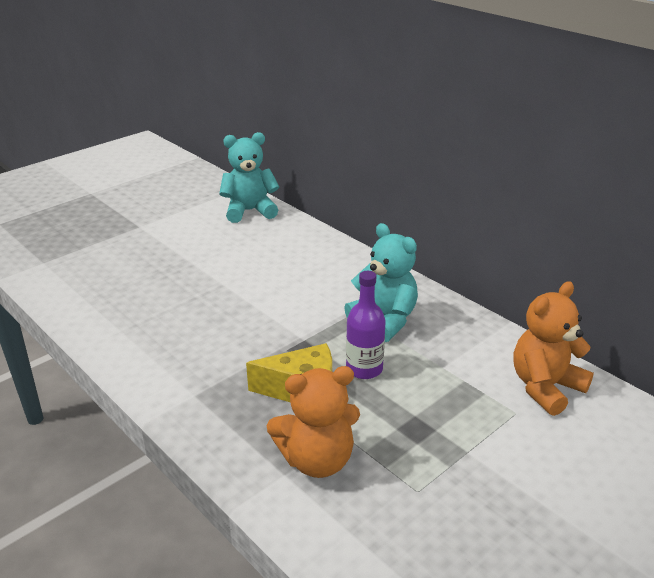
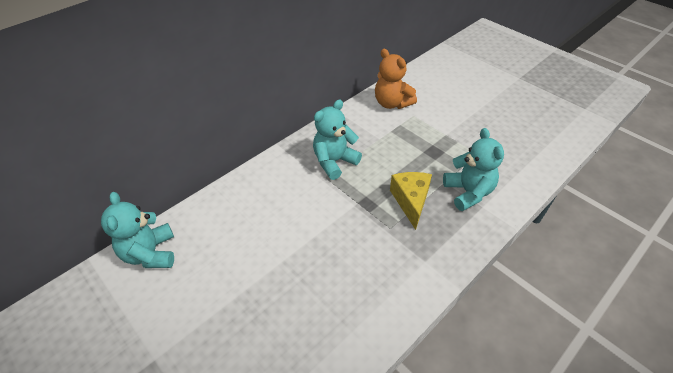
camera: 90 degrees left, 15 degrees up
orange teddy bear [267,366,360,478] -> turquoise teddy bear [443,128,504,211]
purple bottle [346,271,386,379] -> none

